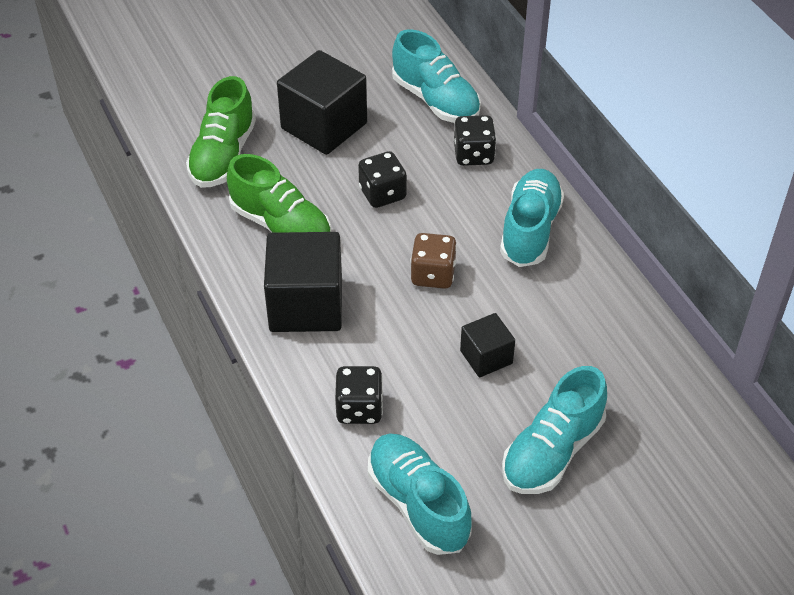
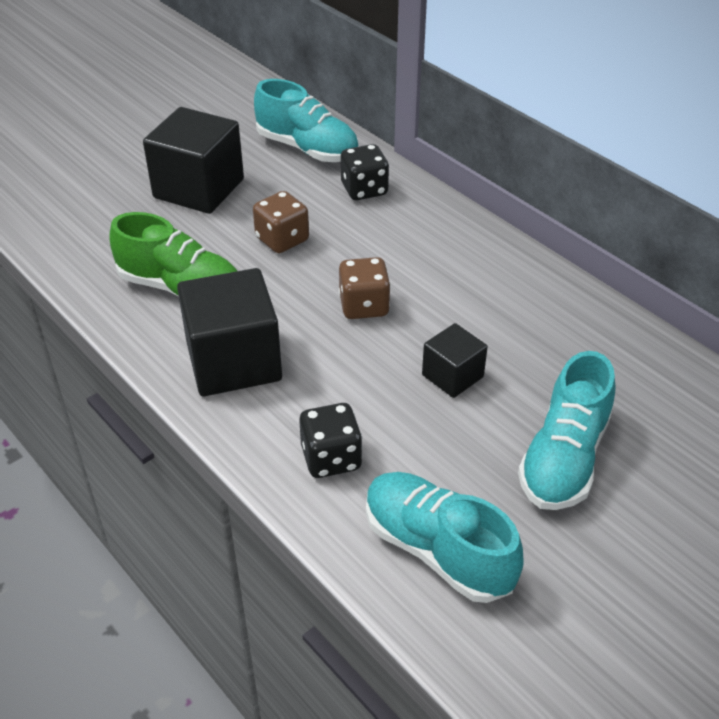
camera: 15 degrees left, 5 degrees down
green shoe [186,76,256,188] -> none
black dice [358,151,407,208] -> brown dice [253,191,309,253]
turquoise shoe [500,169,564,267] -> none

